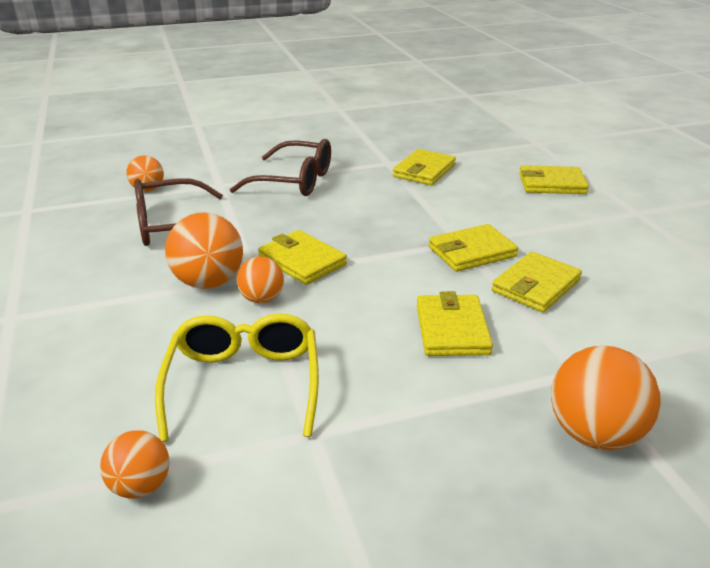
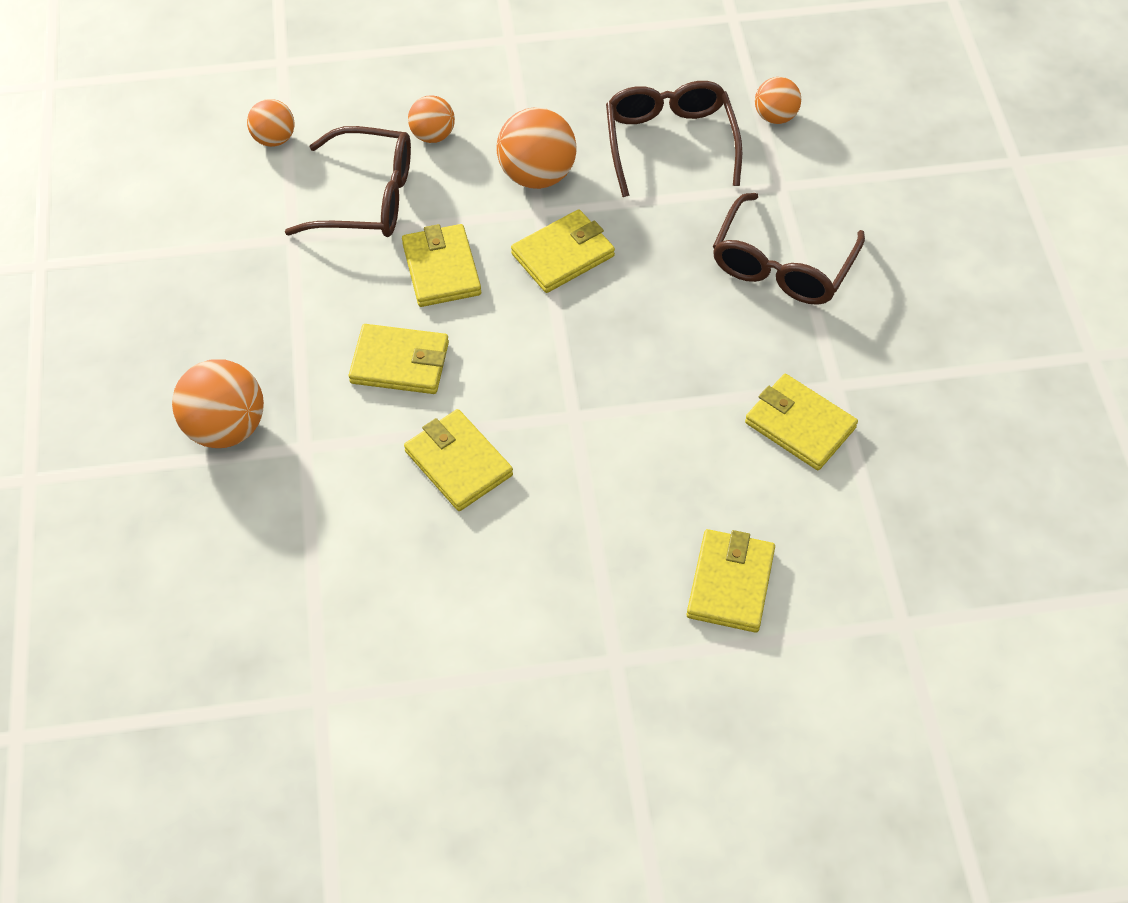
camera: 100 degrees right, 25 degrees up
yellow glasses [155,313,319,442] -> brown glasses [285,126,411,237]
orange ball [237,256,284,303] -> orange ball moved to [408,96,455,143]
yellow wallet [429,224,518,272] -> yellow wallet moved to [402,224,481,307]

